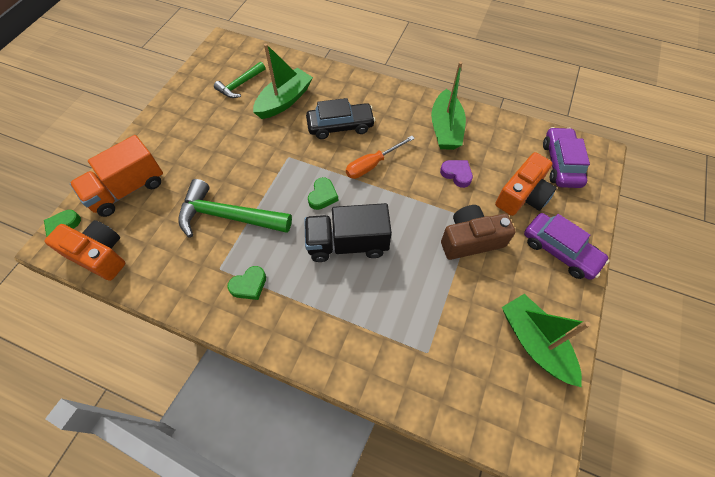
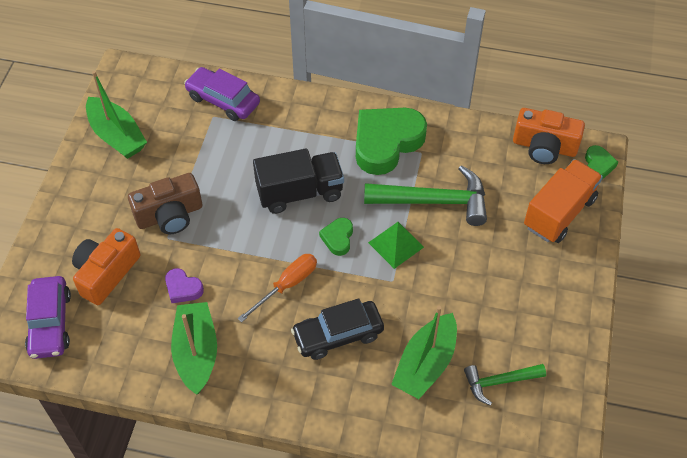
camera: 170 degrees right, 5 degrees down
green hammer [214,62,265,98] -> green hammer turned 135 degrees counterclockwise [464,364,546,406]
green heart [227,266,266,300] -> green heart [356,108,427,175], size x2.20
purple car [524,213,610,280] -> purple car moved to [184,67,260,121]
none -> green pyramid [368,222,424,269]

